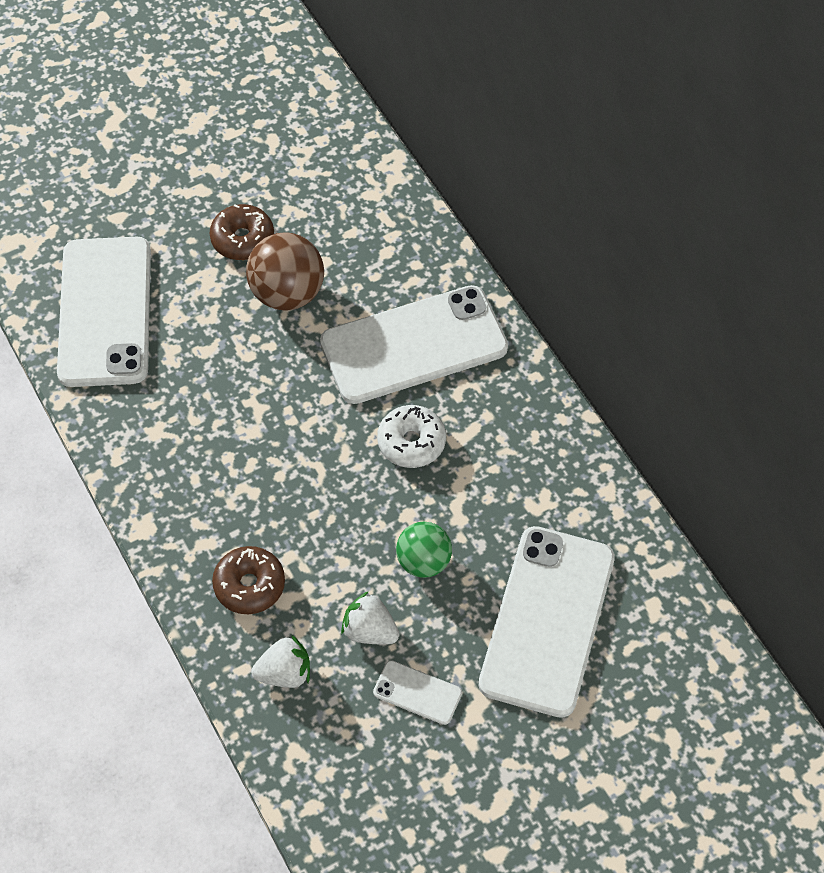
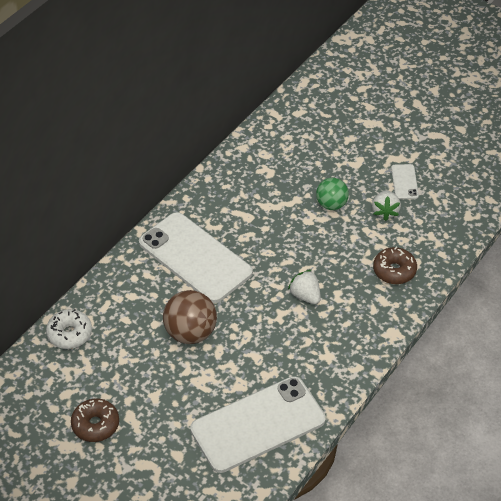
camera: 115 degrees left, 10 degrees down
brown donut [210,204,274,260] -> brown donut moved to [71,399,119,442]
white strawberry [251,635,310,688] -> white strawberry moved to [288,270,321,304]
white donut [377,405,446,468] -> white donut moved to [46,309,92,349]
white phone [479,526,615,718] -> none

